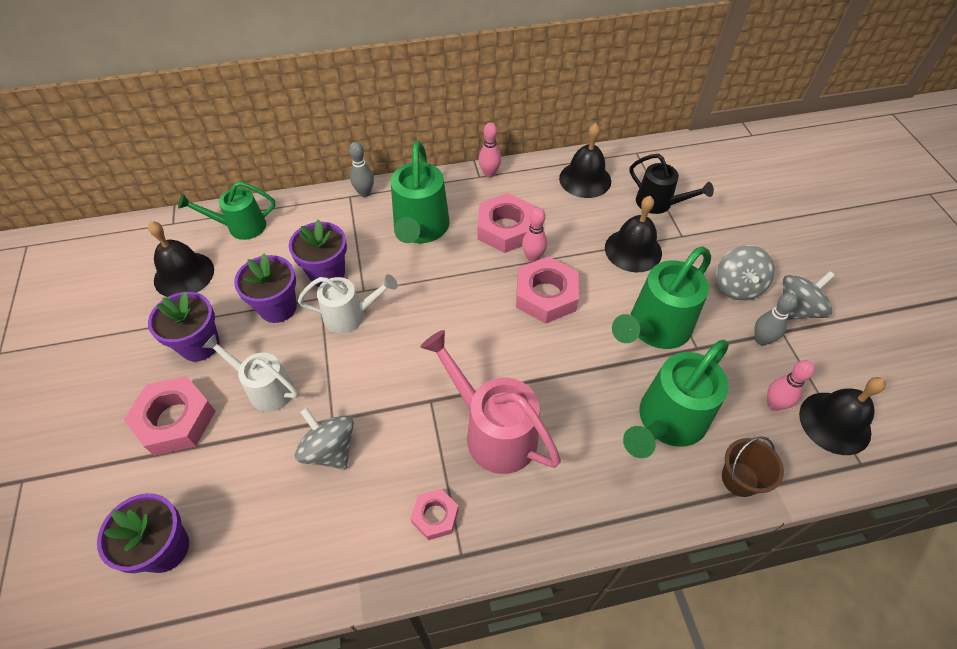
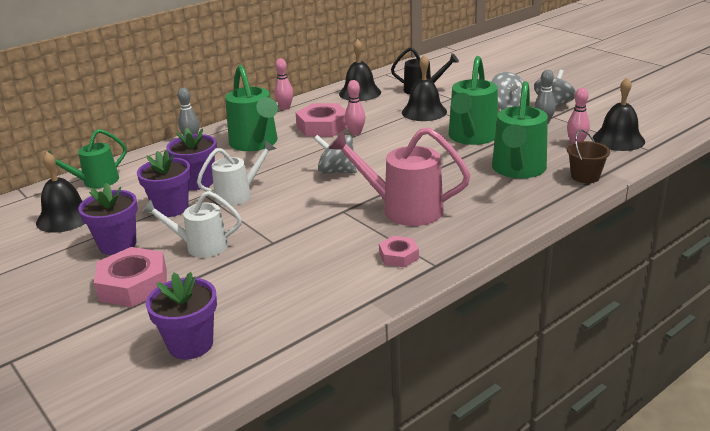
camera: 25 degrees left, 25 degrees down
grey spinning top [295,408,354,470] -> grey spinning top moved to [314,135,357,174]
pink nut [516,256,579,324] -> none

